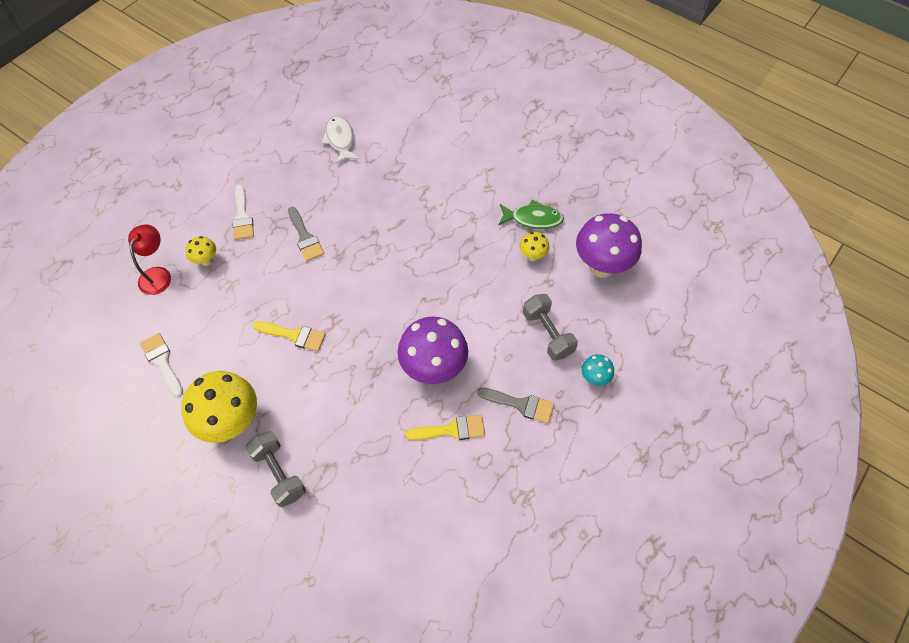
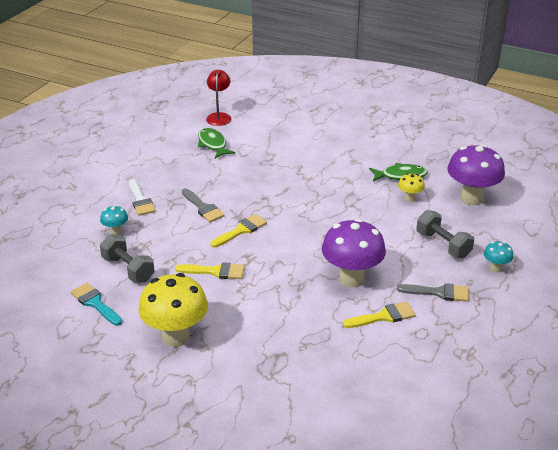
camera: 10 degrees left, 25 degrees down
red lamp [128,224,171,295] -> red lamp moved to [206,70,231,126]
white brush [140,333,183,397] -> turquoise brush [71,283,122,326]
yellow mushroom [185,236,216,266] -> turquoise mushroom [100,205,128,235]
grey dumbbell [245,431,306,507] -> grey dumbbell moved to [100,234,155,282]
white fish [322,116,359,164] -> green fish [198,128,235,158]
none -> yellow brush [210,214,267,247]

